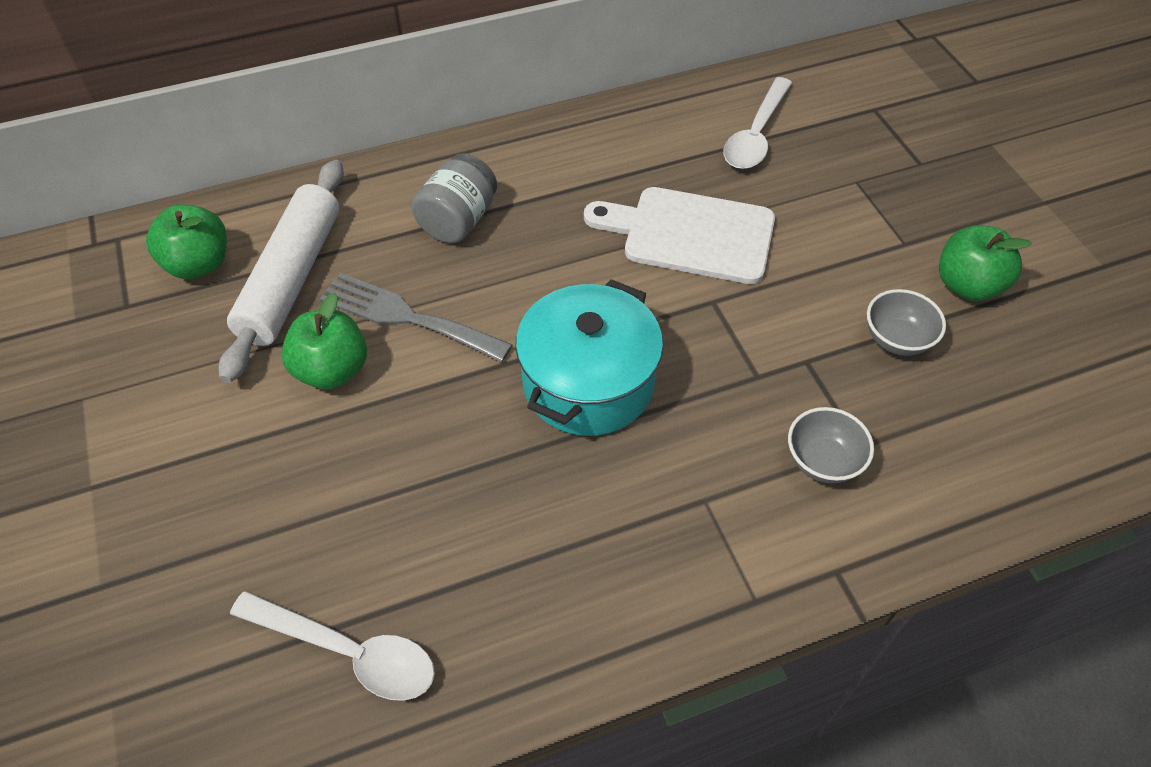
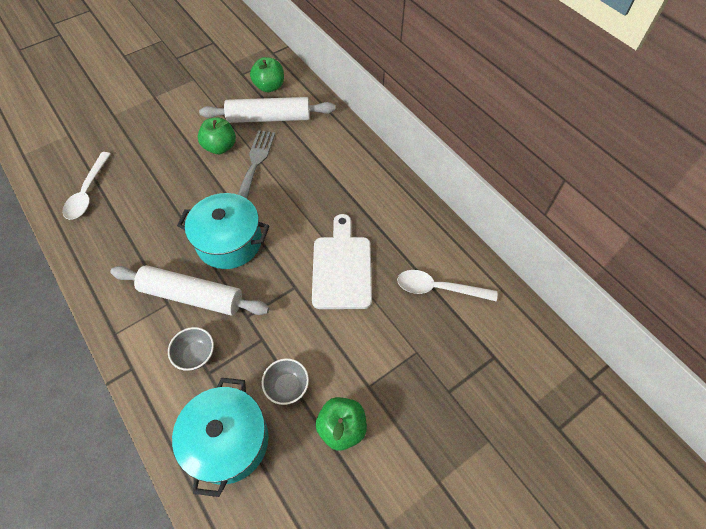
camera: 75 degrees right, 5 degrees up
grey jar [412,153,497,243] -> none
none -> white rolling pin [110,265,269,315]
none -> turquoise pot [172,378,269,497]

